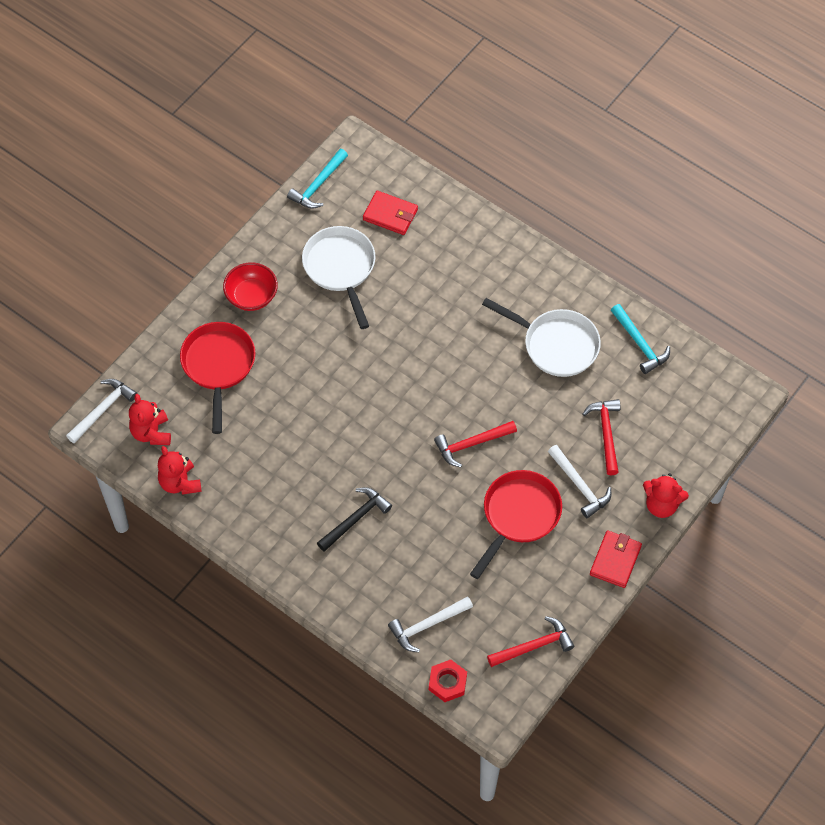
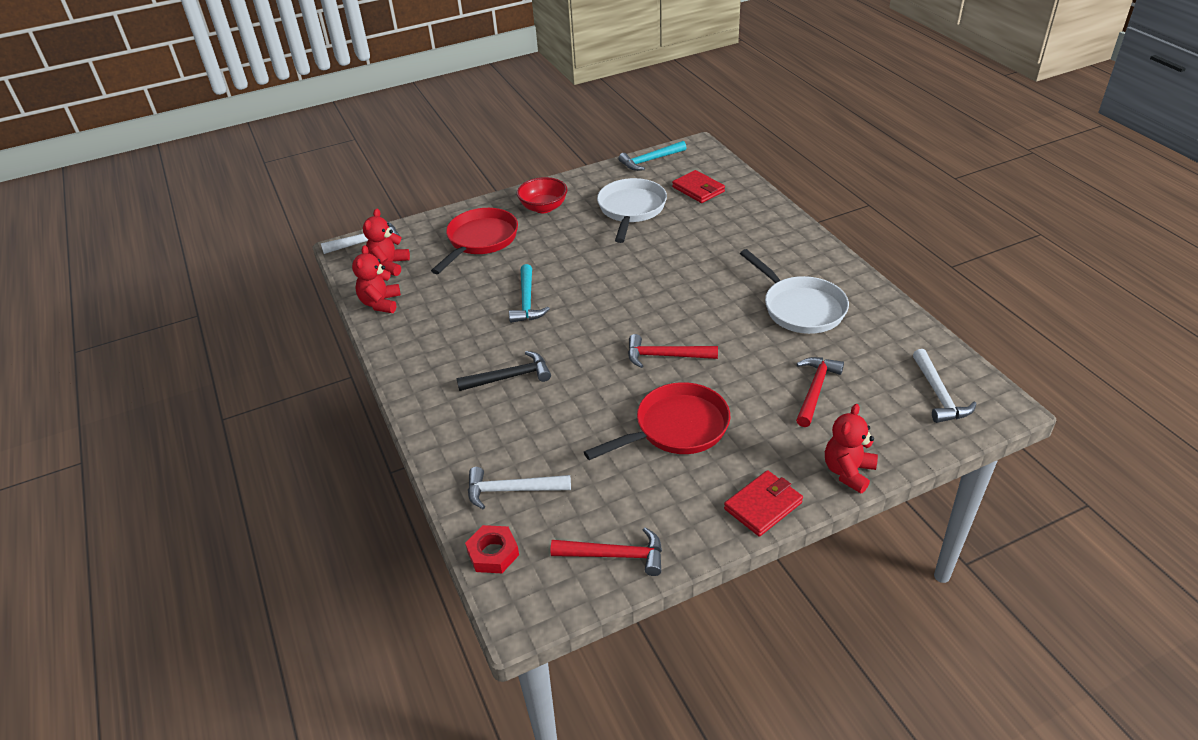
camera: 30 degrees right, 20 degrees down
white hammer [548,445,611,518] -> white hammer moved to [913,349,976,423]
turquoise hammer [611,304,670,374] -> turquoise hammer moved to [509,264,550,323]
red teddy bear [643,473,689,518] -> red teddy bear turned 75 degrees clockwise [825,404,878,493]

